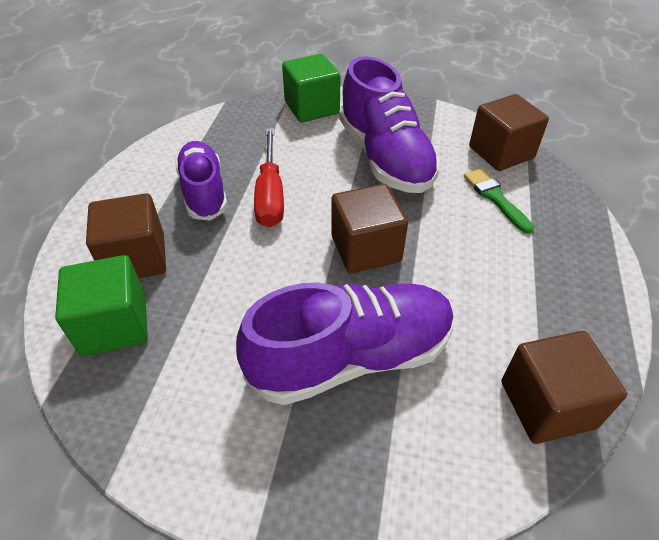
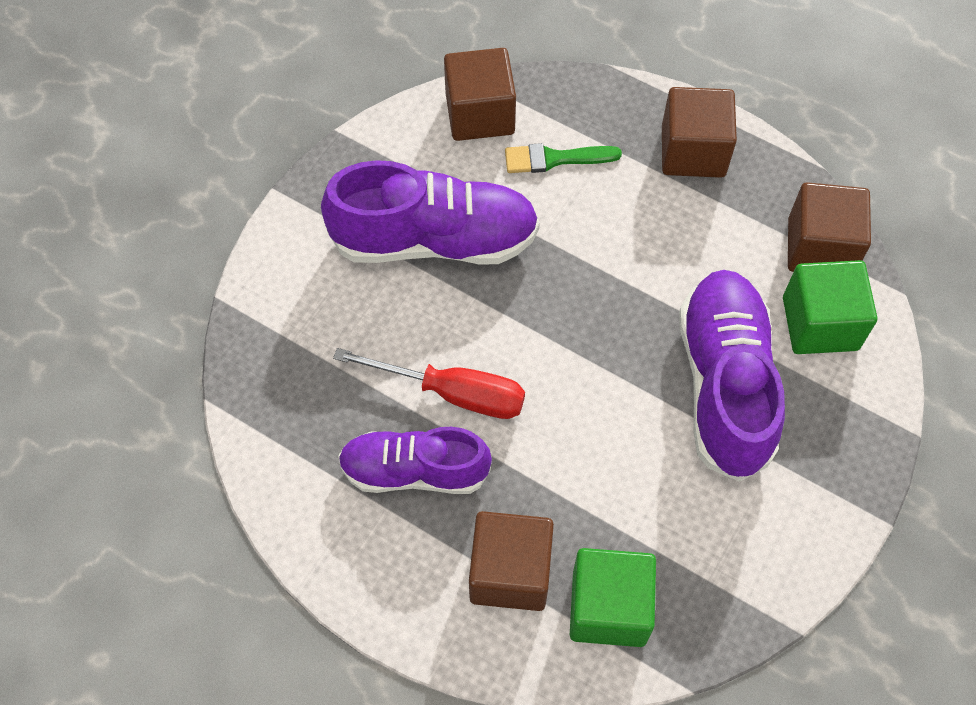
camera: 70 degrees left, 15 degrees up
green cube [282,54,341,123] -> green cube moved to [783,260,877,354]
brown cube [331,184,408,273] -> brown cube moved to [662,87,737,178]

